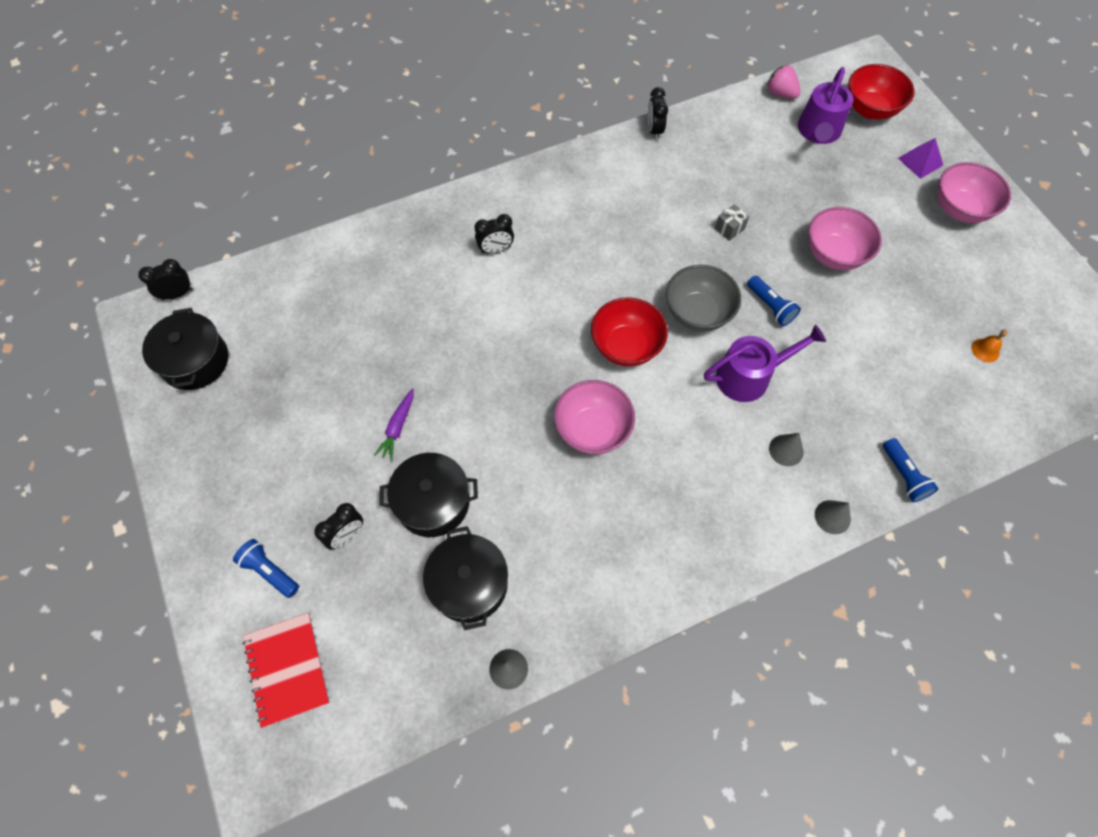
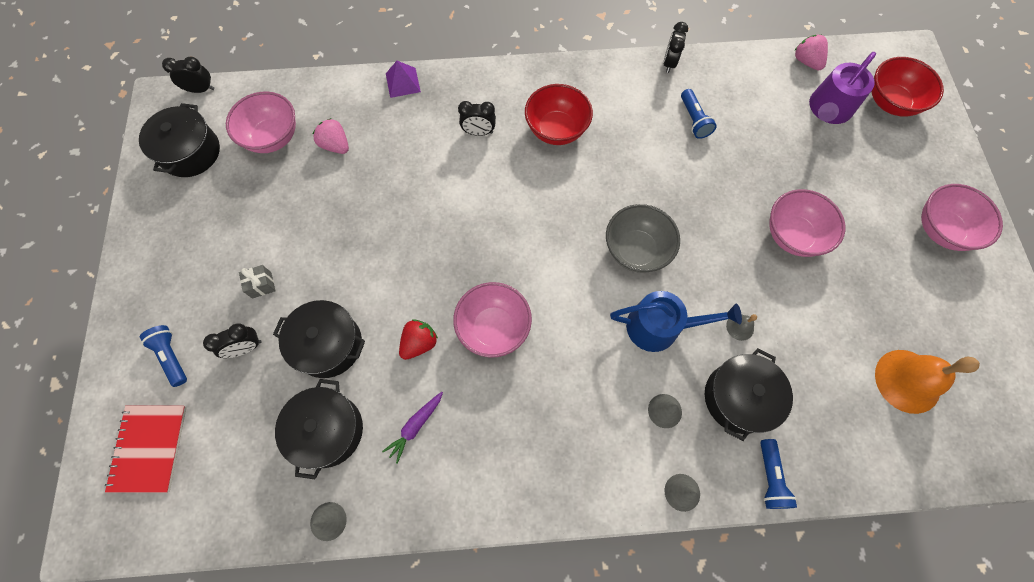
camera: 20 degrees right, 5 degrees up
purple carrot [374,389,413,461] -> purple carrot moved to [382,392,443,464]
red bowl [591,297,668,367] -> red bowl moved to [525,84,593,145]
purple watering can [704,325,826,402] -> blue watering can [610,291,742,352]
grey gift [715,204,749,241] -> grey gift moved to [239,265,276,299]
blue flashlight [747,276,801,326] -> blue flashlight moved to [681,89,717,139]
purple pyramid [898,138,943,179] -> purple pyramid moved to [386,61,421,98]
orange bell [971,330,1008,362] -> orange bell [875,350,980,414], size x2.25
none -> pink bowl [226,91,296,153]
none -> pink strawberry [313,118,349,154]
none -> red strawberry [399,320,438,360]
none -> black pot [705,348,793,441]
none -> grey bell [726,314,757,341]

